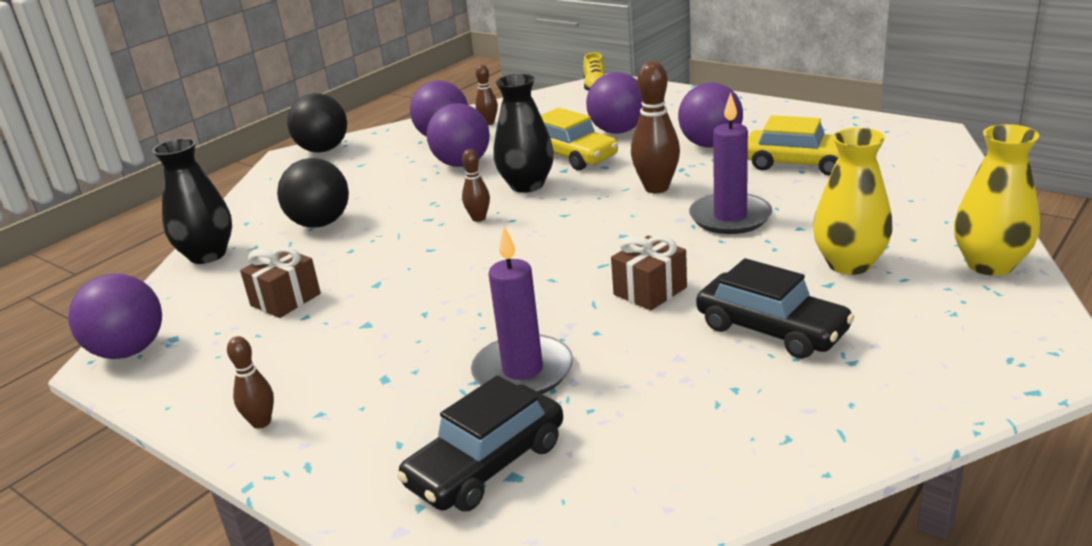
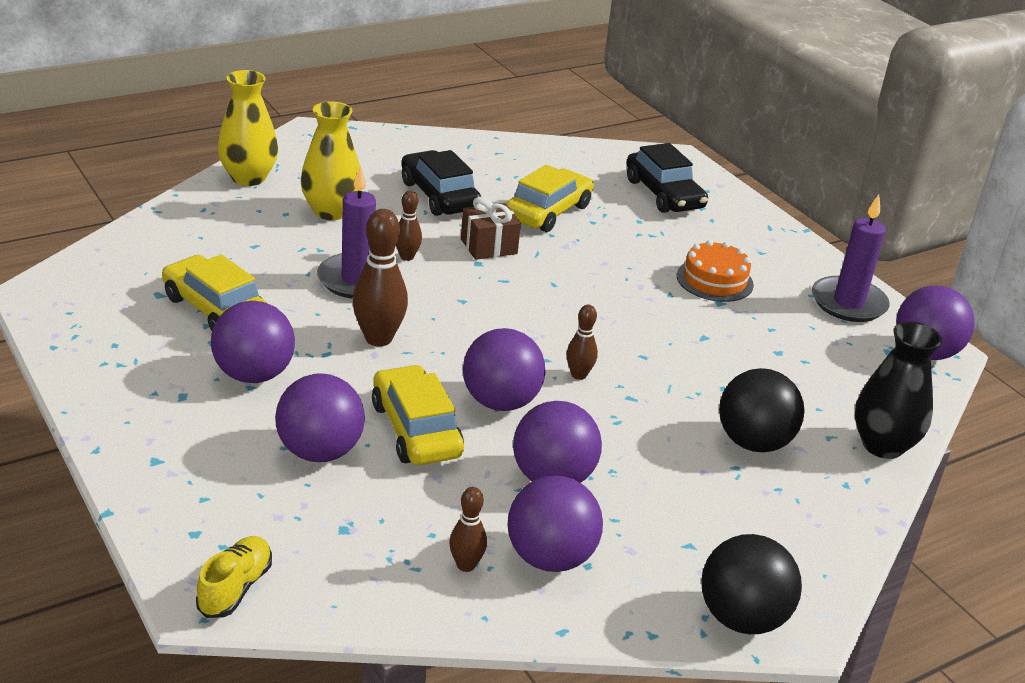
camera: 165 degrees left, 5 degrees up
brown bowling pin [227,336,274,429] -> brown bowling pin moved to [396,190,422,261]
brown gift [240,247,321,318] -> none
black car [397,375,563,512] -> black car turned 90 degrees clockwise [627,143,708,213]
purple candle [471,226,573,394] -> purple candle moved to [812,194,890,322]
black vase [494,74,554,193] -> purple ball [463,328,545,411]
none -> yellow car [506,165,594,232]
none -> orange cake [677,240,754,302]

